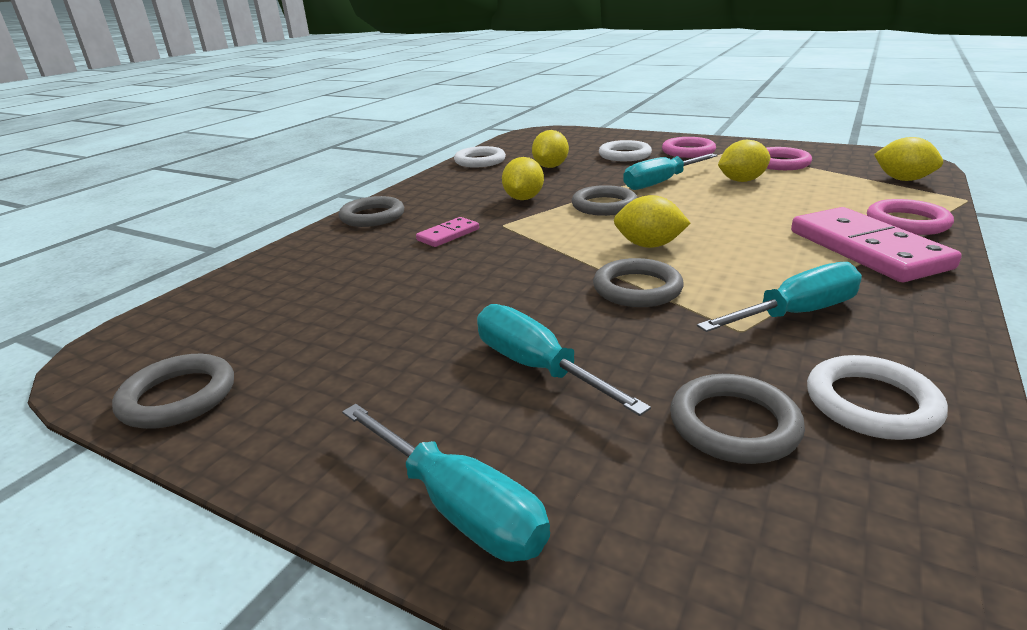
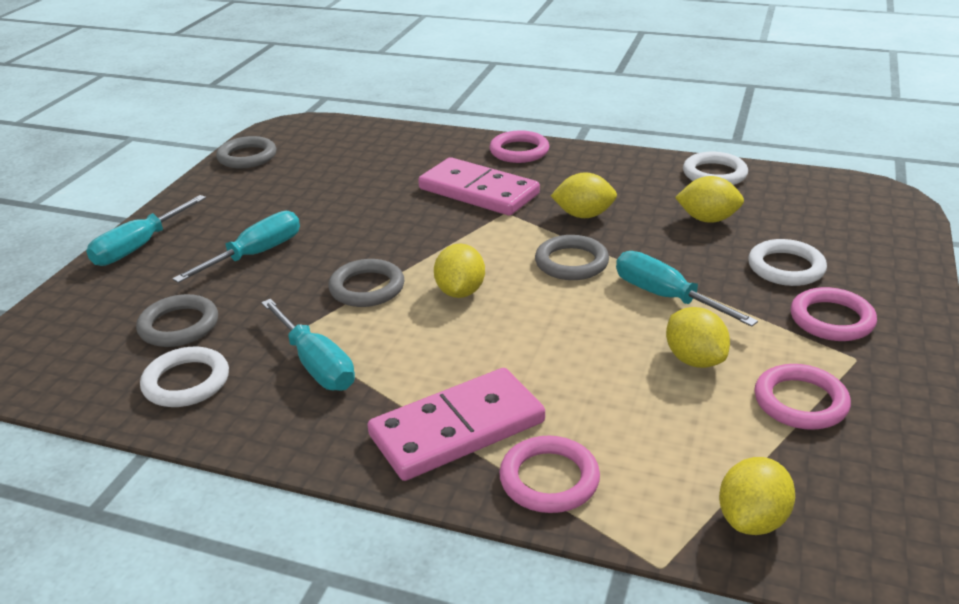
camera: 80 degrees right, 5 degrees up
grey ring [339,196,404,227] -> pink ring [489,131,549,163]
pink domino [416,217,479,247] -> pink domino [418,157,540,215], size x2.06

